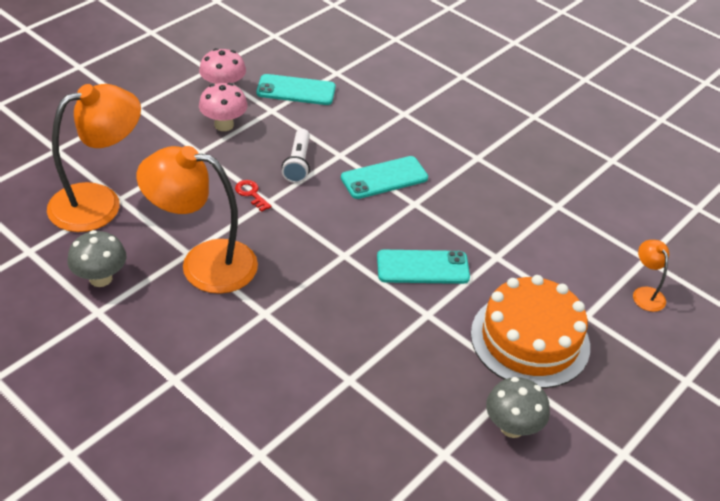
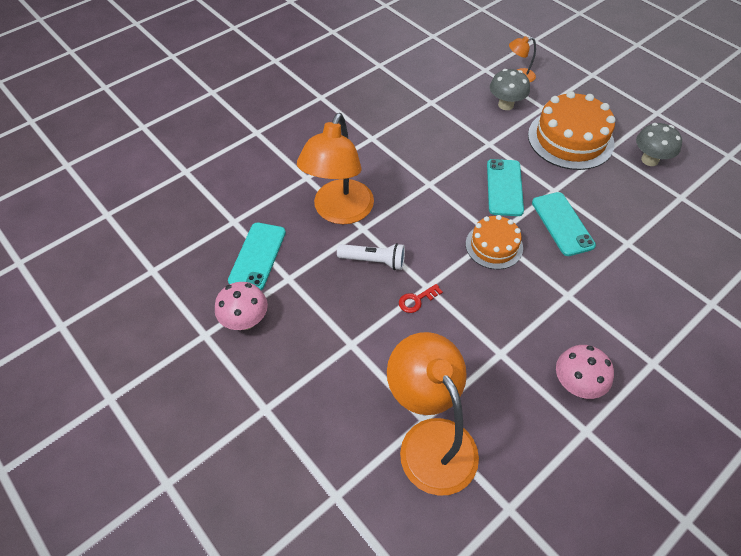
camera: 80 degrees left, 10 degrees up
grey mushroom [67,230,126,287] -> grey mushroom moved to [490,69,530,110]
orange lamp [137,146,258,294] -> orange lamp moved to [297,113,374,224]
pink mushroom [199,83,248,131] -> pink mushroom moved to [556,345,614,399]
turquoise phone [341,156,428,199] -> turquoise phone moved to [532,192,596,256]
none -> orange cake [466,215,523,269]

